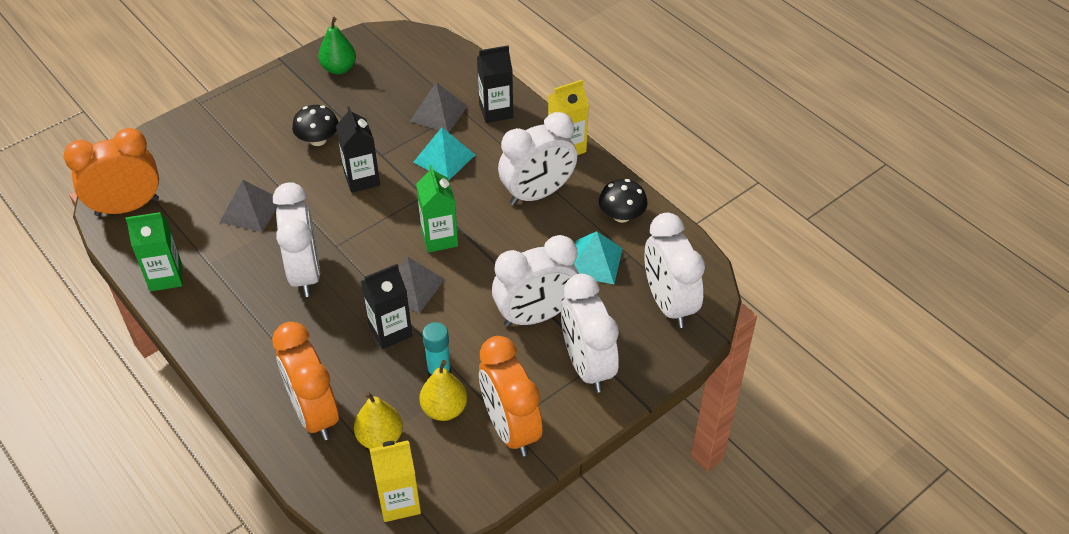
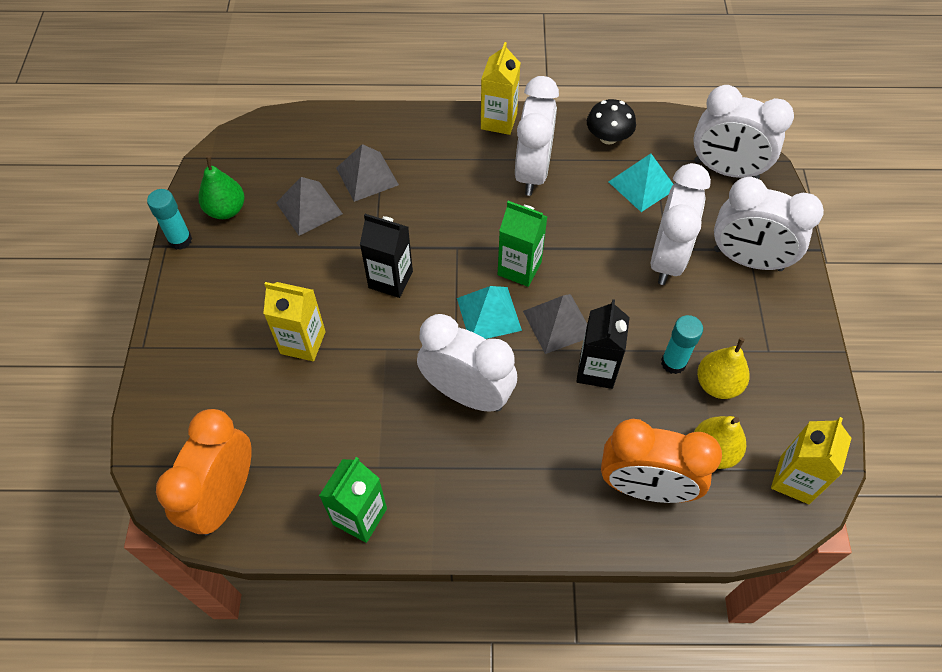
camera: 50 degrees left, 10 degrees up
grey pyramid [220,180,279,232] -> grey pyramid moved to [276,177,343,236]
black mushroom [292,105,339,146] -> none
turquoise pyramid [413,127,475,180] -> turquoise pyramid moved to [457,286,522,339]
black carton [477,45,513,123] -> none
orange clock [479,336,542,456] -> none
none -> turquoise glue stick [147,189,192,250]
none -> yellow carton [263,282,326,361]

